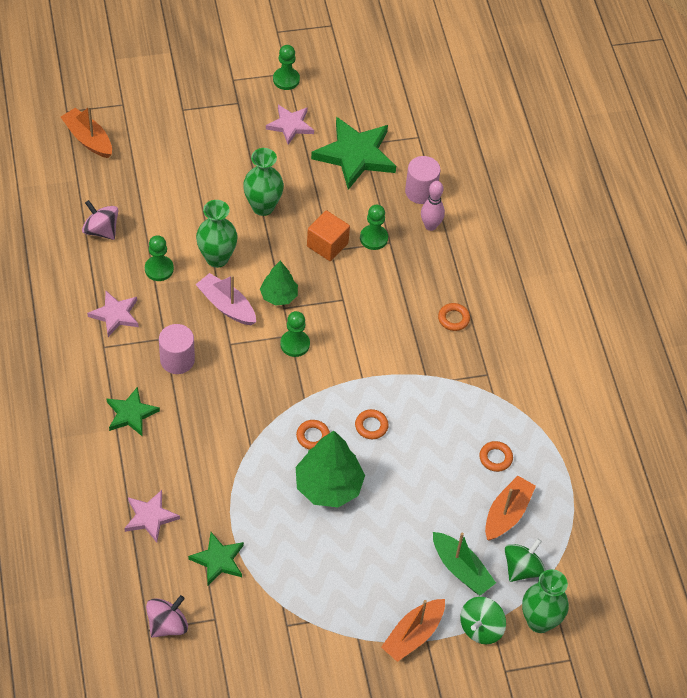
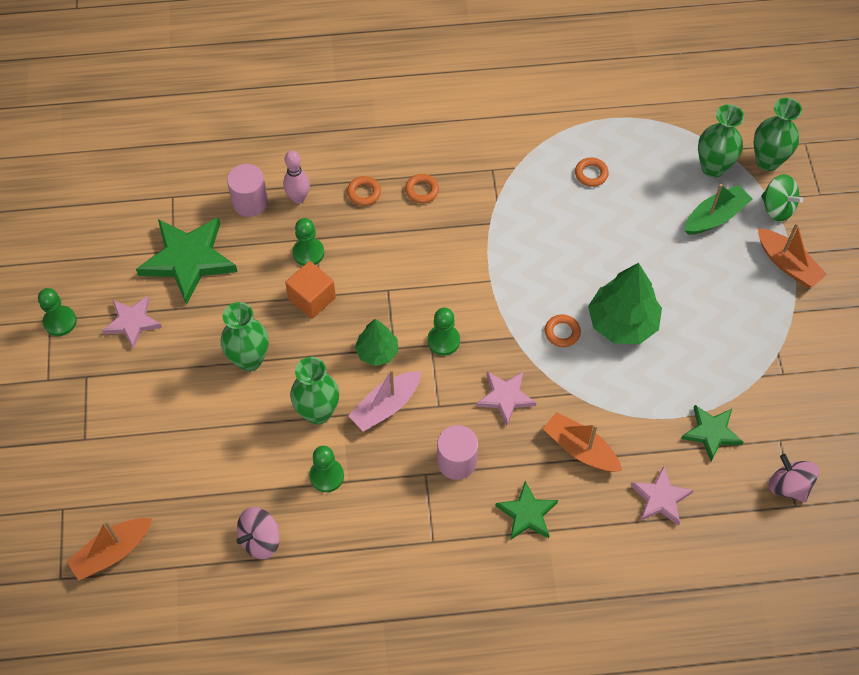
camera: 80 degrees left, 5 degrees up
pink star [87,291,139,337] -> pink star moved to [476,371,536,426]
orange ring [355,409,389,439] -> orange ring moved to [347,176,381,206]
orange boat [485,476,536,541] -> orange boat moved to [543,412,622,472]
green spinning top [505,538,546,582] -> green vase [698,104,744,178]

